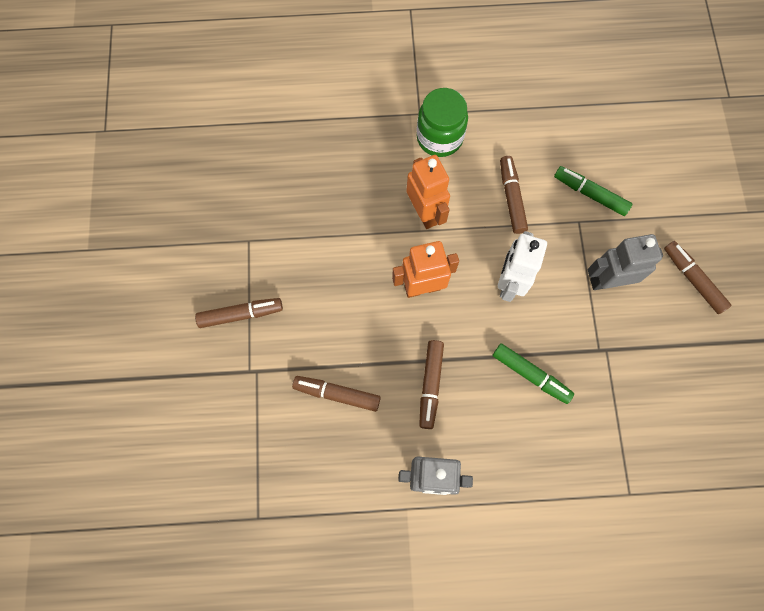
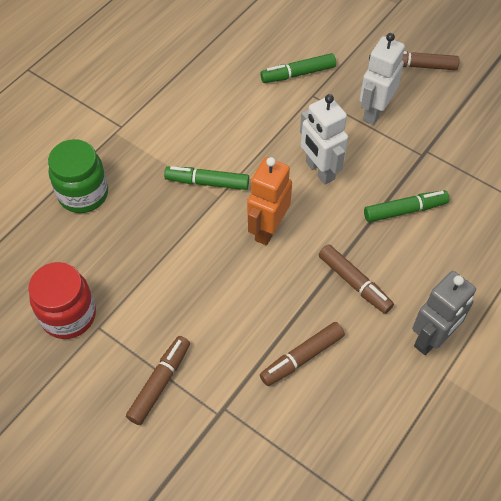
camera: 50 degrees left, 15 degrees down
orange robot [406,155,450,229] -> green marker [164,166,249,190]
green jar [416,88,468,157] -> green jar moved to [48,139,108,213]
brown marker [500,156,528,234] -> none
grey robot [588,234,663,290] -> white robot [360,33,405,125]
none -> red jar [28,262,96,339]

